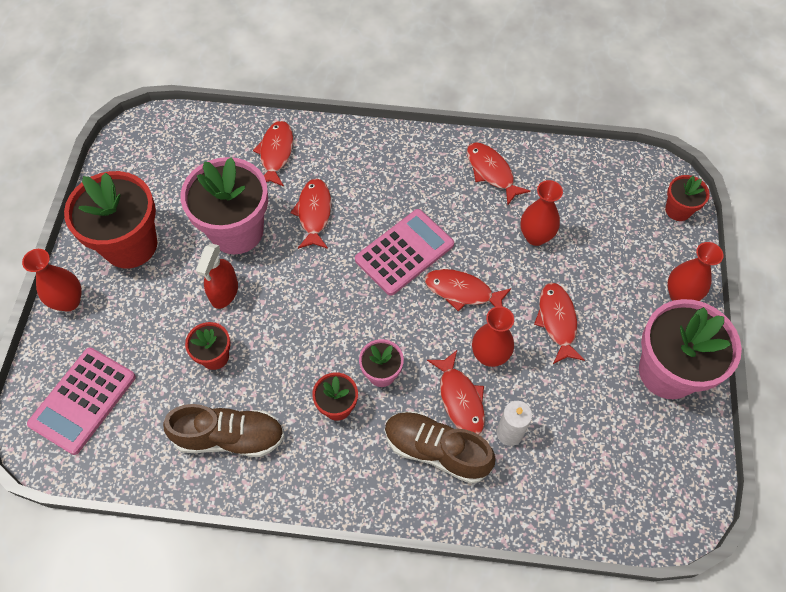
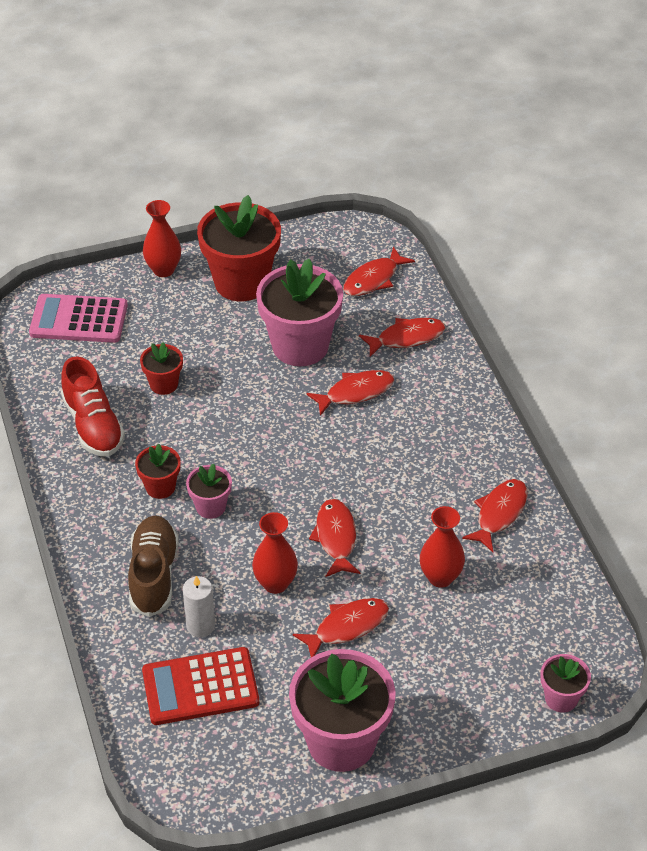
camera: 65 degrees right, 15 degrees down
brown shoe [163,404,285,457] -> red shoe [61,357,125,457]
red spray bottle [196,243,238,309] -> none
pink calculator [355,209,454,296] -> none
red fish [427,350,485,435] -> red fish moved to [343,247,415,296]
red flower pot [665,175,710,221] -> pink flower pot [540,654,591,713]
red vase [668,242,724,301] -> none
none -> red calculator [142,647,259,725]

